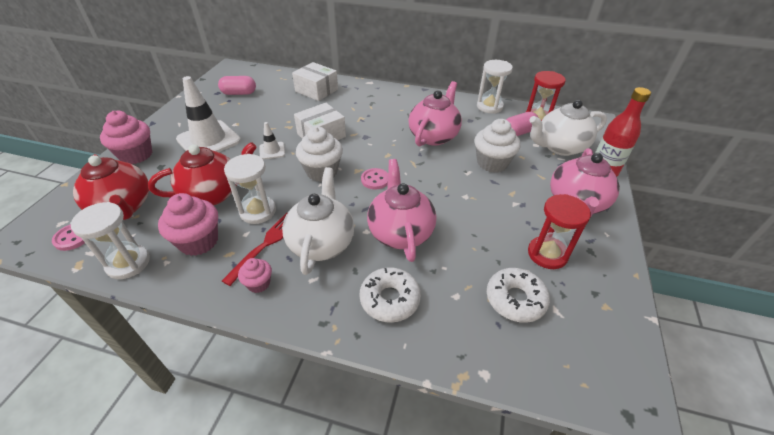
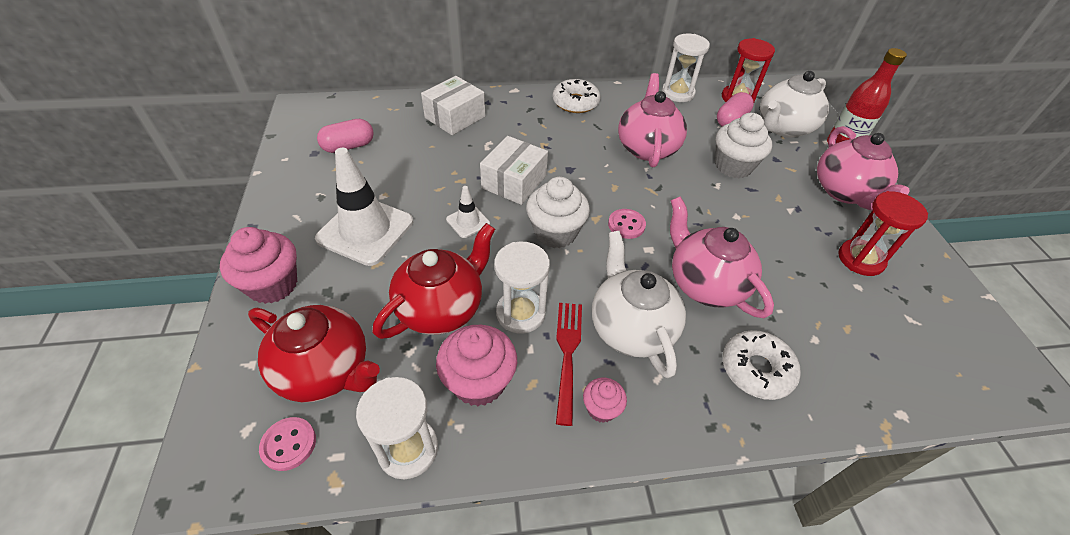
camera: 25 degrees left, 5 degrees up
white box [292,62,338,101] -> white box turned 60 degrees counterclockwise [421,76,485,135]
white donut [487,268,550,323] -> white donut moved to [553,79,600,113]

